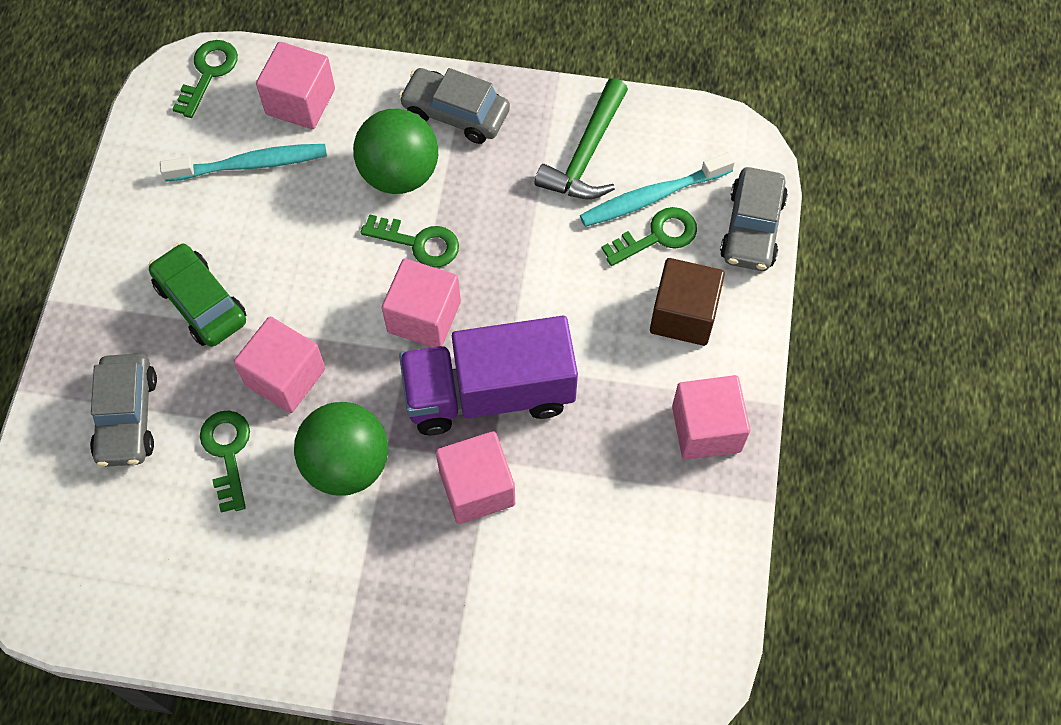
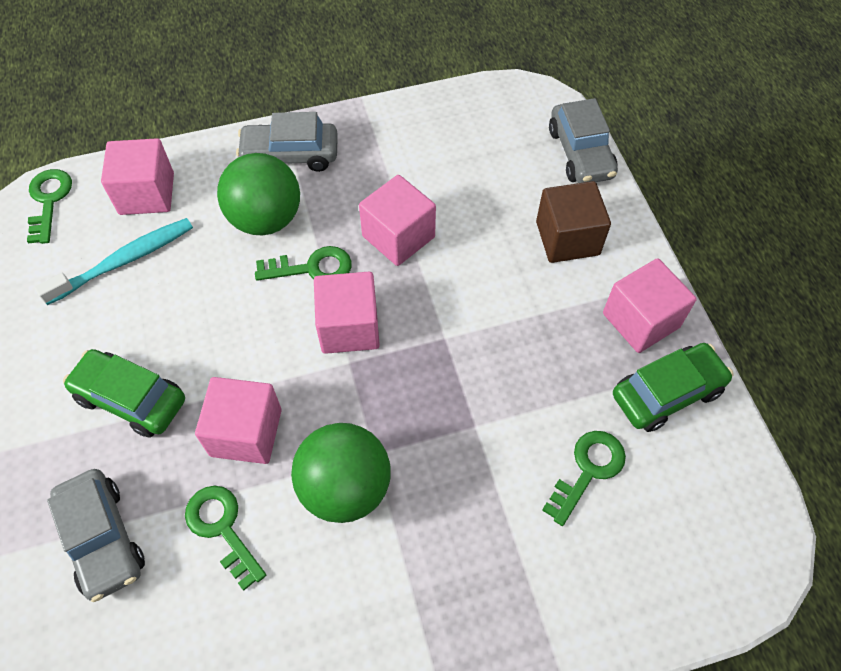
camera: 25 degrees left, 5 degrees down
purple truck [399,316,578,435] -> none
pink cube [436,431,515,524] -> pink cube moved to [359,175,436,266]
green hammer [535,78,628,199] -> none
turquoise toothbrush [580,152,735,227] -> none
green key [601,207,697,266] -> green key moved to [542,431,626,526]
none -> green car [613,343,734,432]

